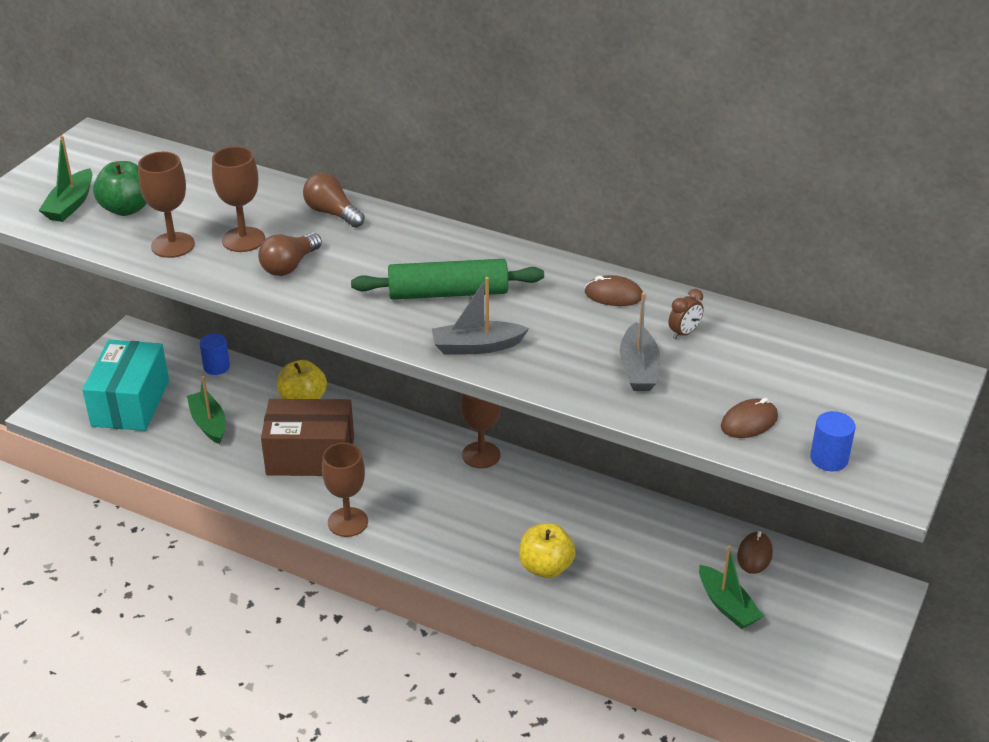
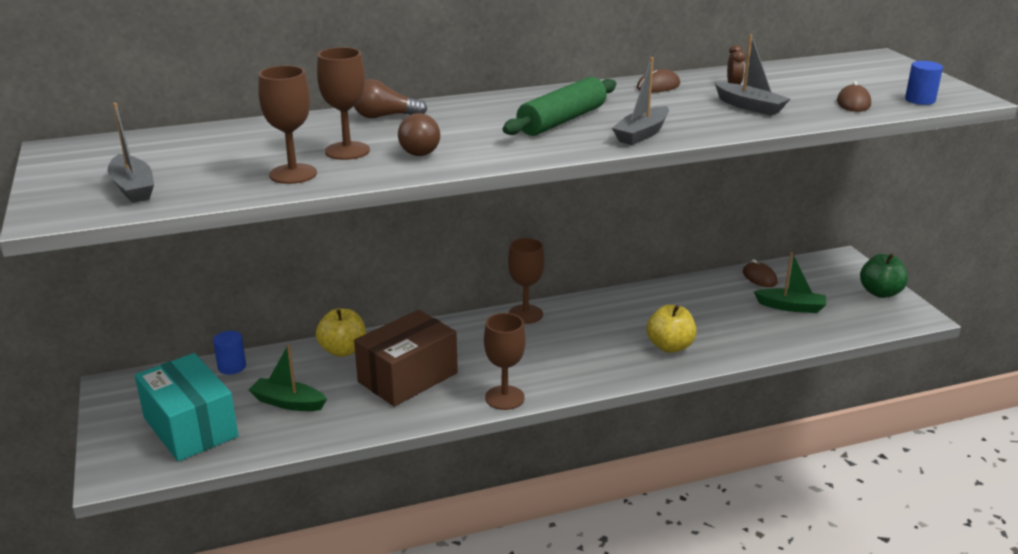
camera: 45 degrees left, 10 degrees down
green boat [39,135,92,222] -> grey boat [108,103,154,203]
green apple [93,161,147,216] -> green apple moved to [860,254,908,298]

